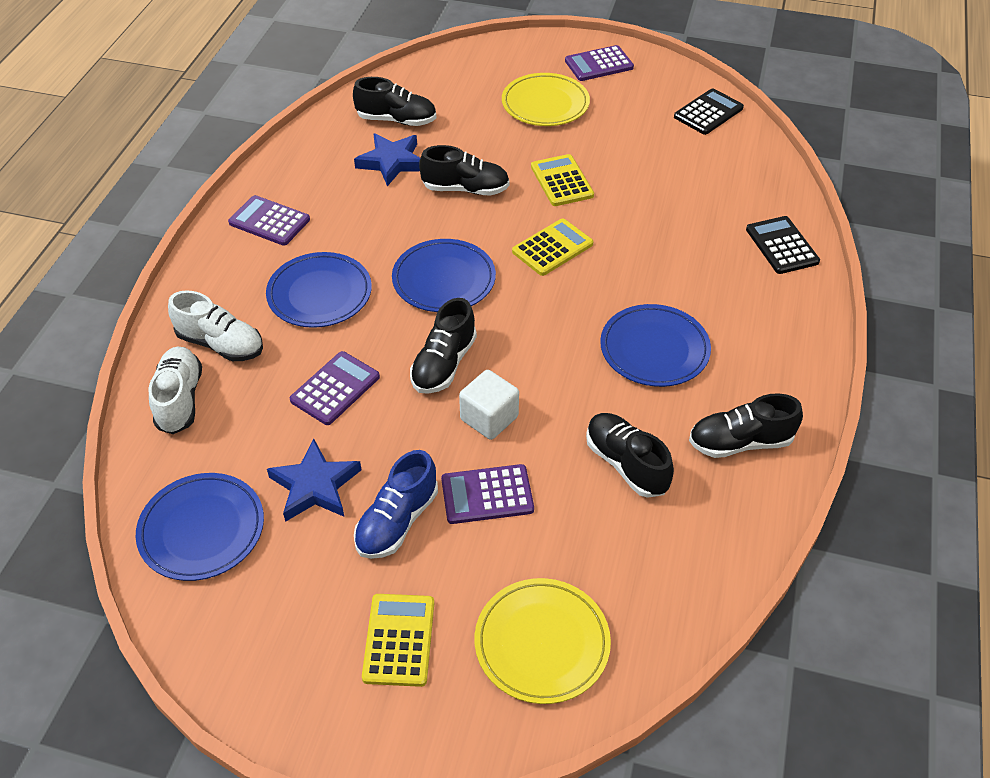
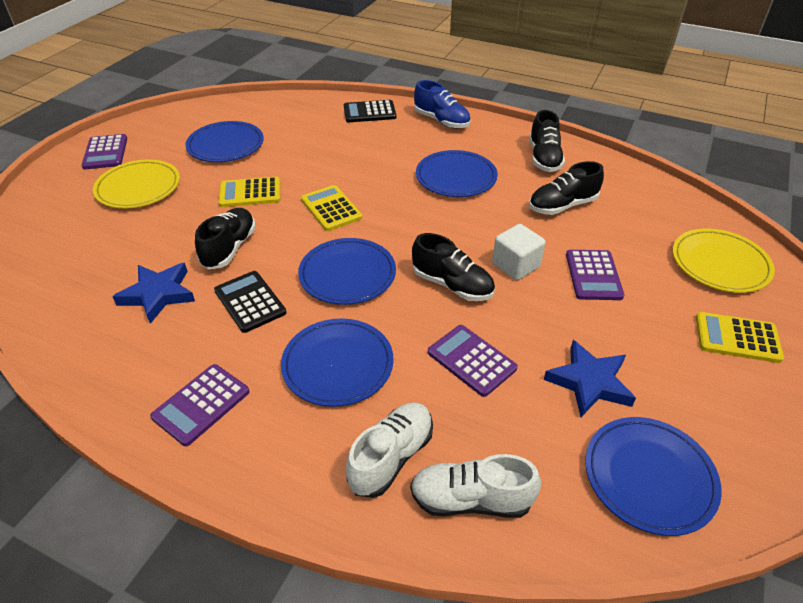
camera: 80 degrees left, 5 degrees down
black shoe [353,77,436,126] -> none
blue shoe [354,450,438,559] -> blue shoe moved to [414,80,470,129]
black calculator [674,88,744,135] -> black calculator moved to [214,271,286,333]
none -> blue plate [186,121,264,162]

